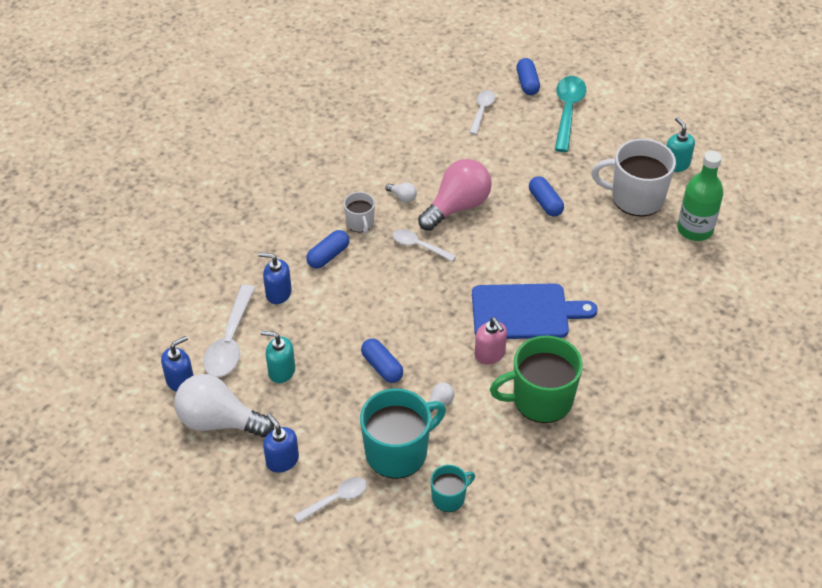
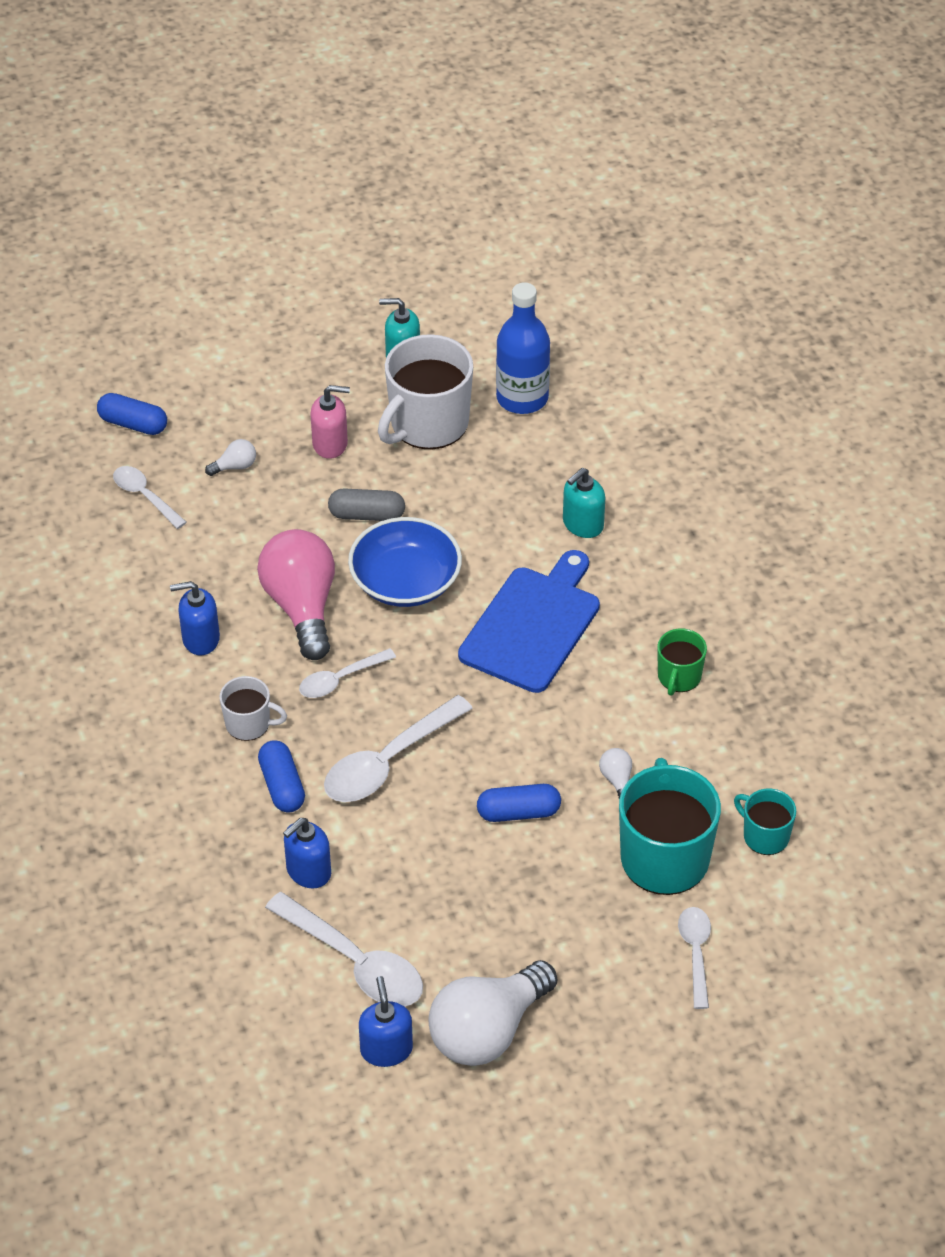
camera: 60 degrees left, 0 degrees up
turquoise soap dispenser [260,330,295,383] -> turquoise soap dispenser moved to [563,468,605,538]
blue soap dispenser [263,413,299,473] -> blue soap dispenser moved to [170,581,220,655]
white light bulb [385,182,417,203] -> white light bulb moved to [205,439,256,476]
turquoise mug [431,465,475,512] -> turquoise mug turned 45 degrees counterclockwise [734,789,796,855]
pink soap dispenser [475,318,507,365] -> pink soap dispenser moved to [310,385,350,459]
green mug [490,335,583,423] -> green mug [657,628,707,696], size x0.52
blue capsule [529,176,564,216] -> grey capsule [328,488,405,521]
turquoise spoon [554,76,586,152] -> none
green bottle [677,151,723,241] -> blue bottle [496,283,550,414]
none -> white spoon [324,695,473,802]
none -> blue bowl [348,517,462,607]

